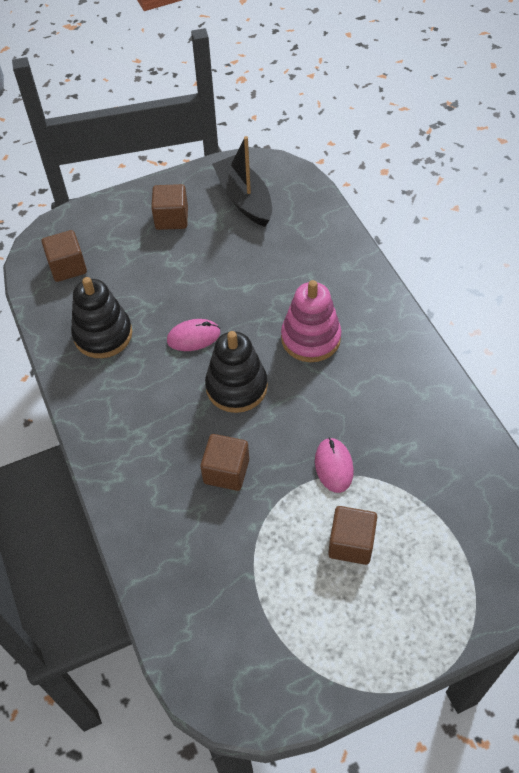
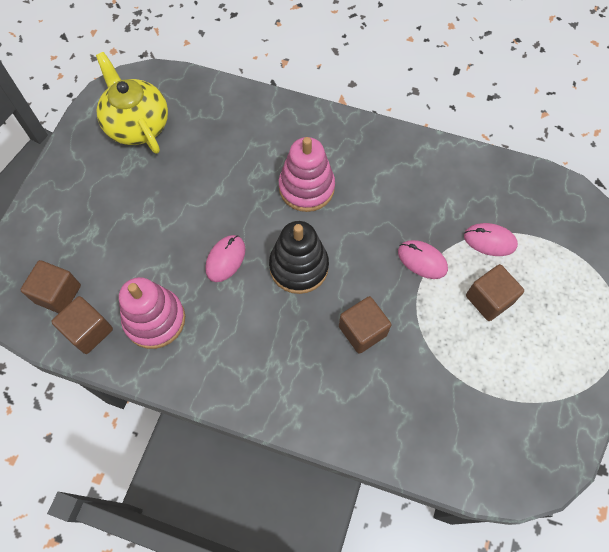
camera: 50 degrees left, 10 degrees up
black stacking toy [71,277,132,358] -> pink stacking toy [119,277,185,349]
brown cube [151,184,188,230] -> brown cube moved to [51,296,113,354]
black boat [212,136,272,227] -> yellow teapot [96,52,168,154]
none -> pink mouse [464,223,518,256]

